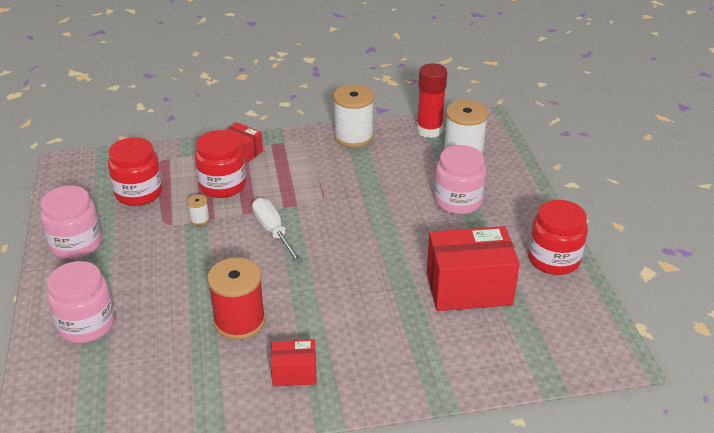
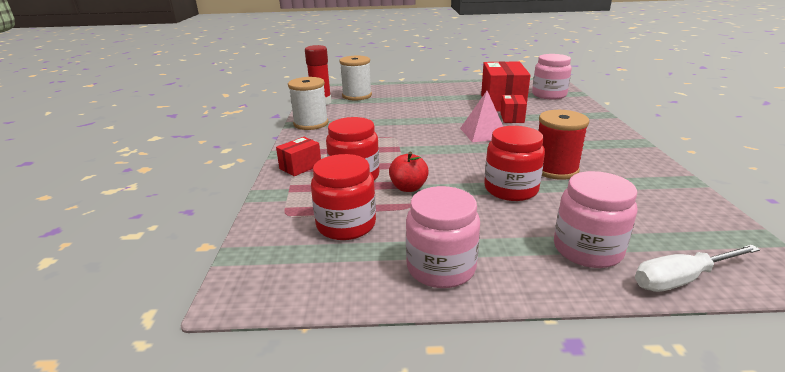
camera: 80 degrees left, 10 degrees down
white spool [187,194,210,225] -> red apple [389,152,429,192]
white screwdriver [252,198,303,263] -> white screwdriver moved to [635,245,760,292]
red box [271,340,317,386] -> red box moved to [500,95,527,123]
pink jar [434,145,486,214] -> pink jar moved to [532,54,572,100]
red jar [528,200,588,275] -> red jar moved to [484,126,545,201]
none -> pink pyramid [460,91,503,142]

